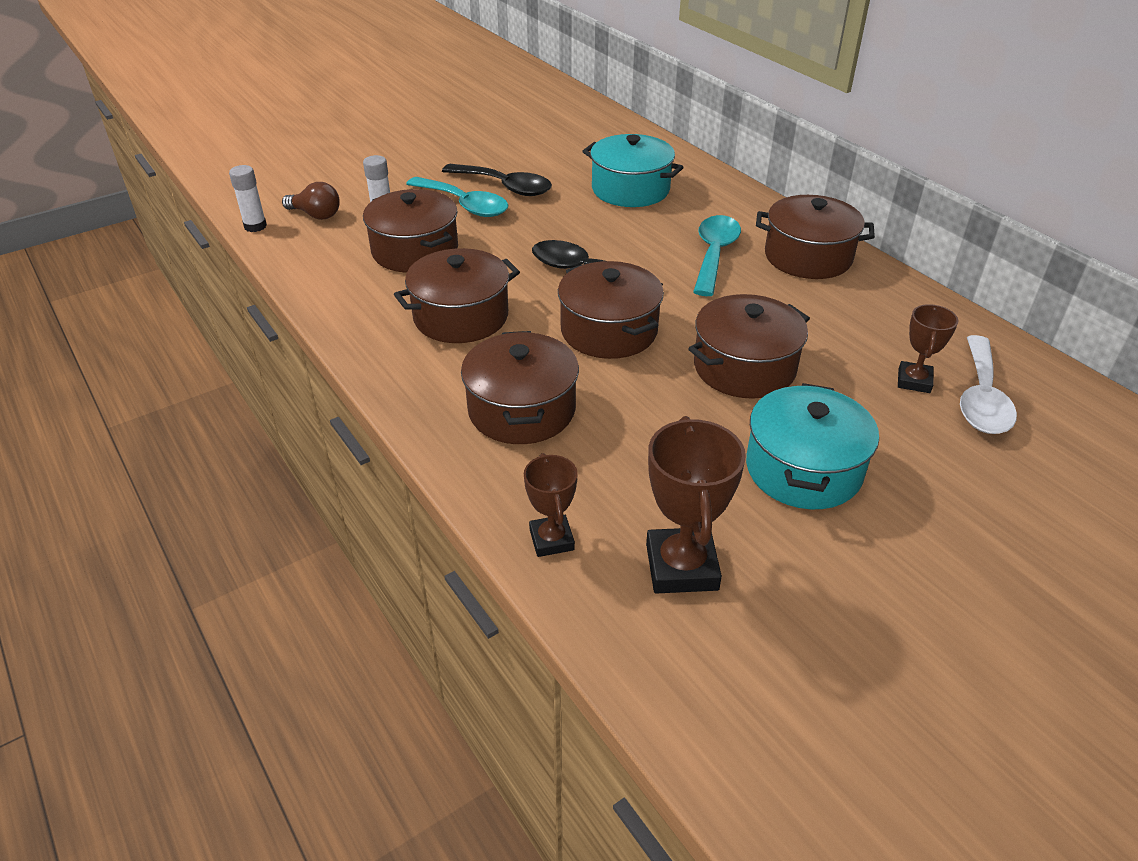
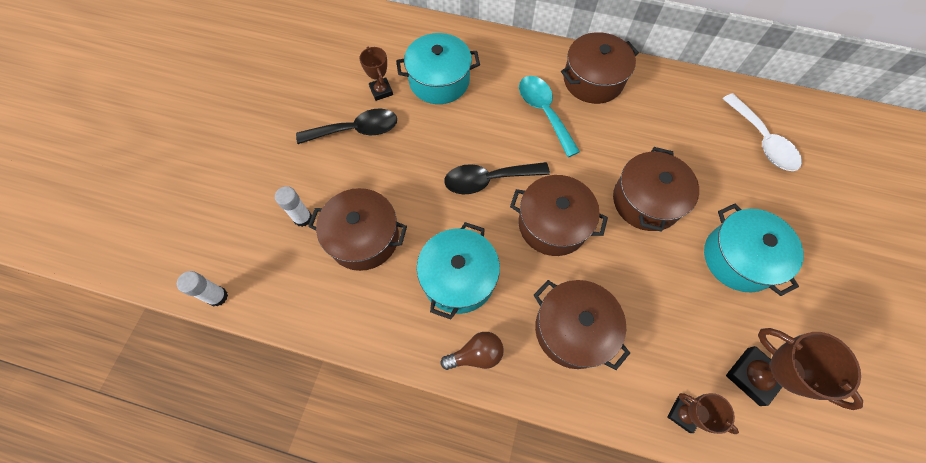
camera: 40 degrees left, 25 degrees up
brown light bulb [282,182,340,220] -> brown light bulb moved to [441,332,504,370]
brown pot [394,248,520,343] -> turquoise pot [417,222,500,320]
turquoise spoon [406,177,508,217] -> none
brown trophy [898,304,958,393] -> brown trophy moved to [359,47,393,101]

